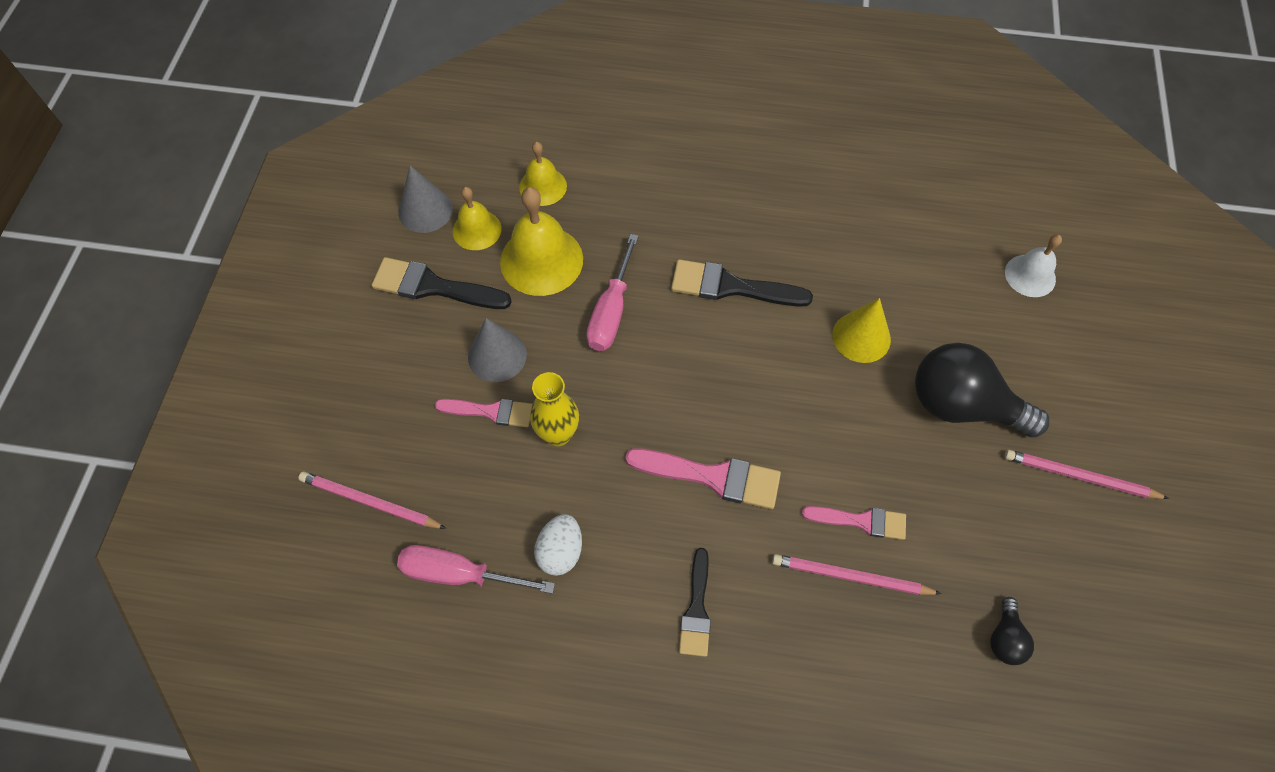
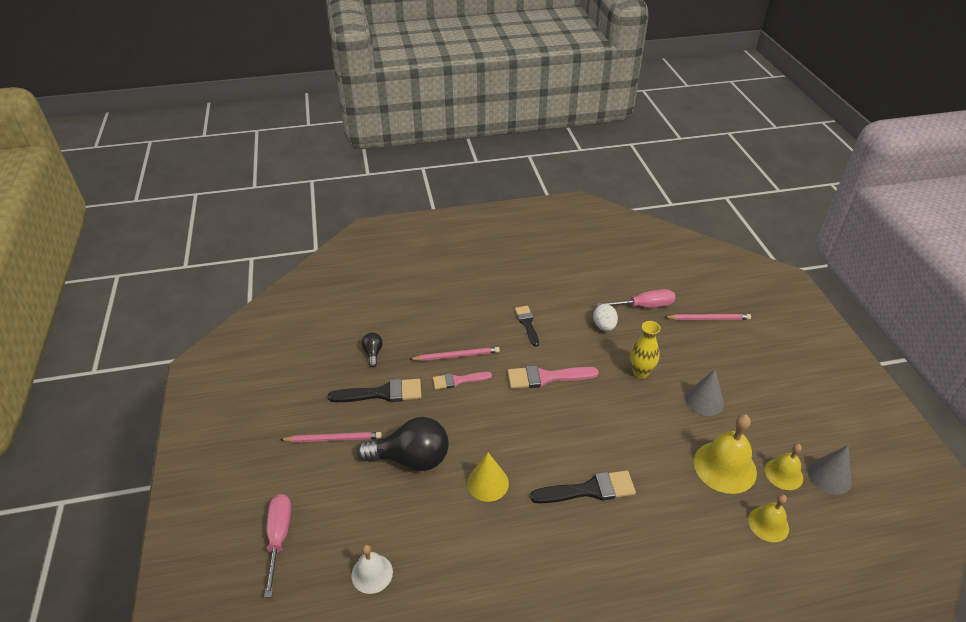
camera: 160 degrees right, 20 degrees down
black brush [372,257,512,309] -> black brush moved to [328,379,421,402]
pink brush [435,399,532,427] -> none
pink screwdriver [586,234,639,351] -> pink screwdriver moved to [264,494,291,598]

